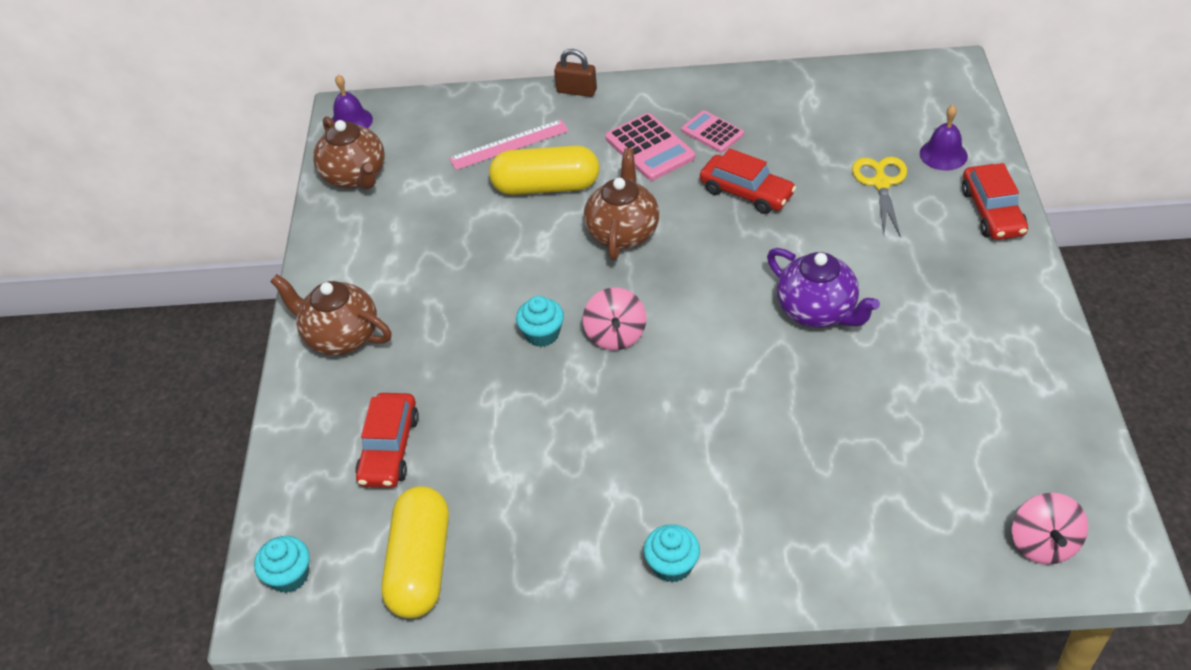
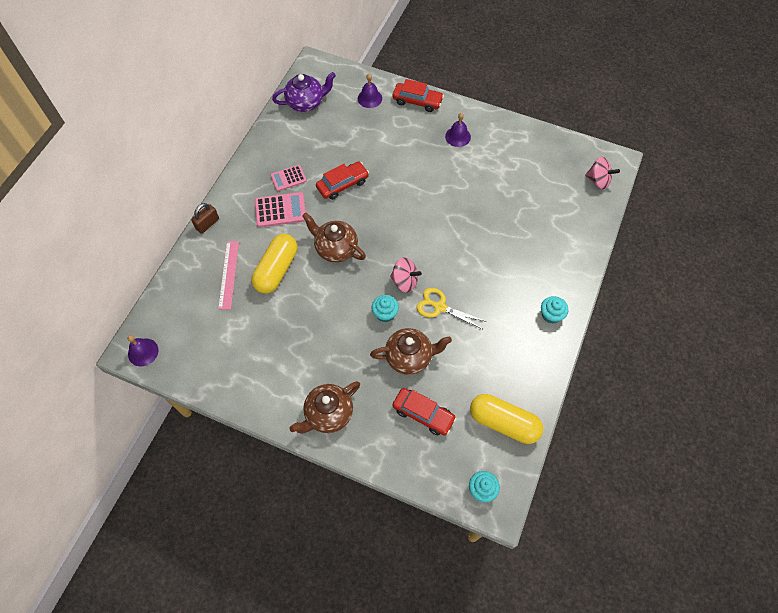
camera: 70 degrees left, 15 degrees up
brown teapot [313,116,385,189] -> brown teapot moved to [370,328,452,375]
purple teapot [767,248,880,328] -> purple teapot moved to [272,72,336,112]
yellow scissors [852,157,907,238] -> yellow scissors moved to [417,288,486,329]
none -> purple bell [445,113,471,147]

